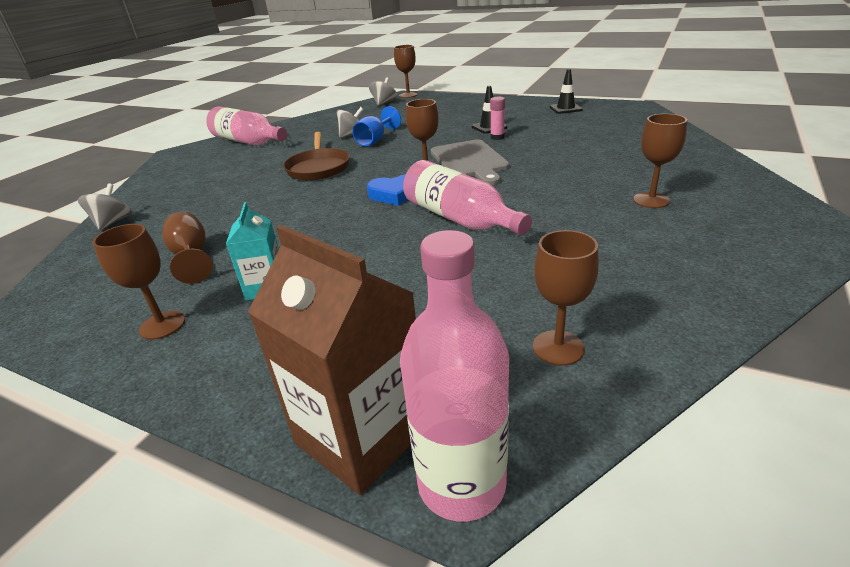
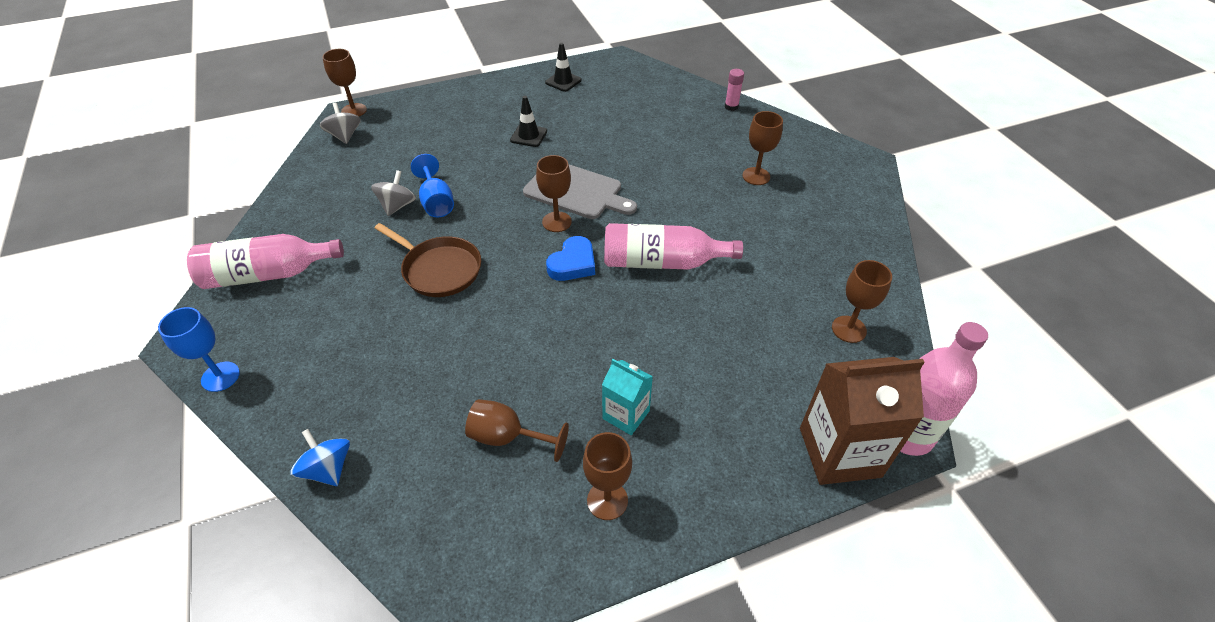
camera: 50 degrees left, 15 degrees up
grey spinning top [78,183,132,230] -> blue spinning top [290,429,350,486]
pink glue stick [490,96,505,140] -> pink glue stick moved to [725,69,744,111]
none -> blue goblet [158,307,240,392]

